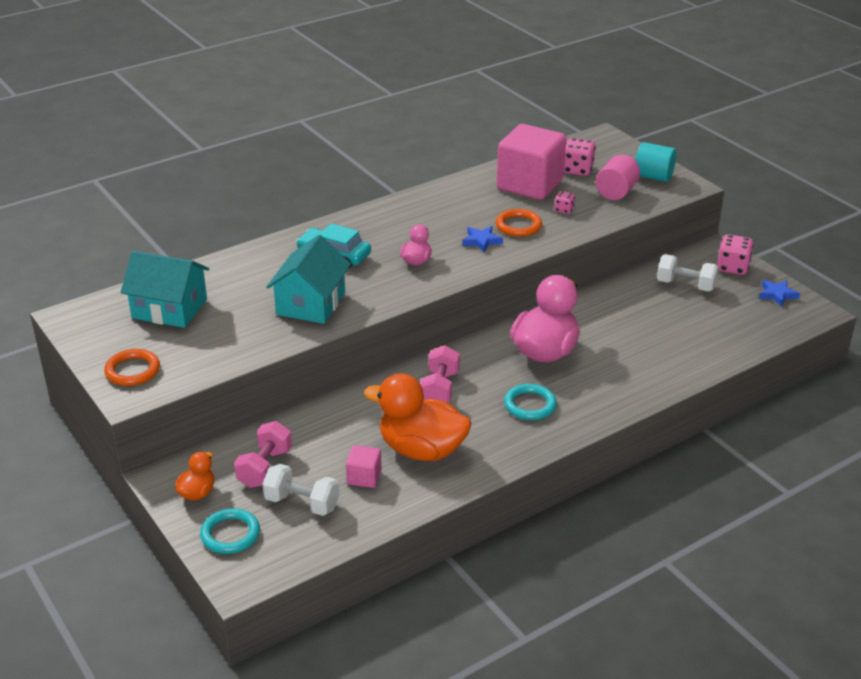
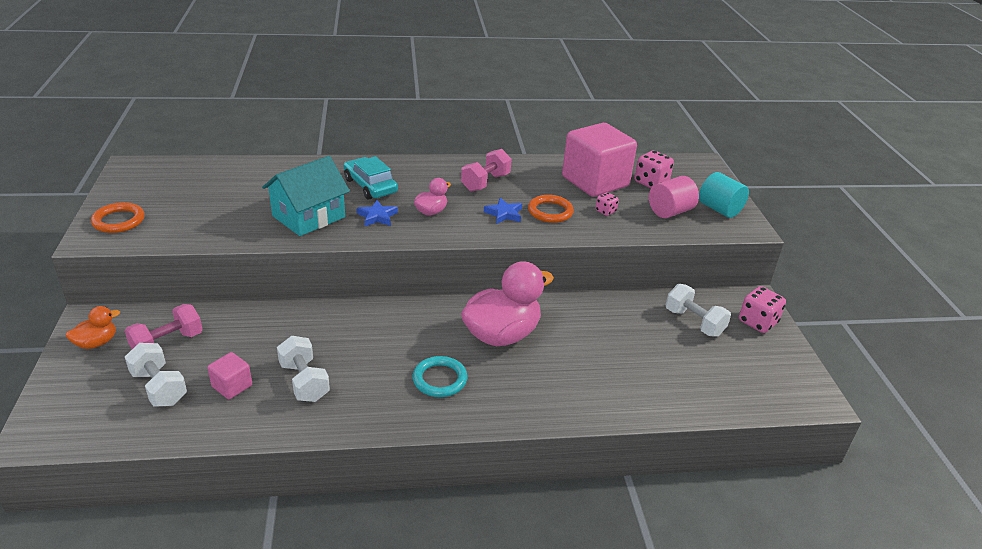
camera: 25 degrees right, 0 degrees up
turquoise house [121,251,209,328] -> none
turquoise ring [200,508,260,554] -> none
orange duck [364,373,472,461] -> white dumbbell [277,336,330,402]
pink dumbbell [420,345,460,403] -> pink dumbbell moved to [461,149,512,192]
blue star [759,280,800,307] -> blue star moved to [357,200,398,226]

